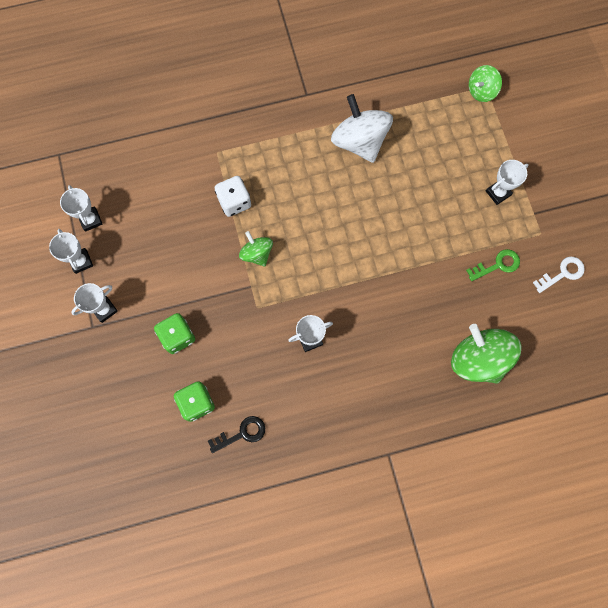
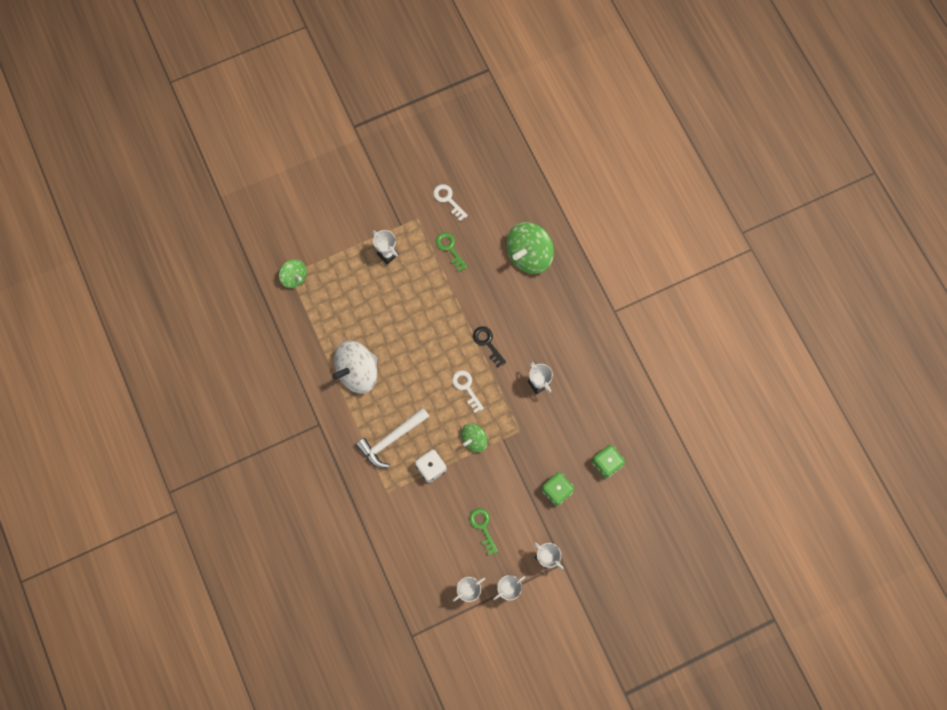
camera: 100 degrees left, 0 degrees up
black key [208,416,265,453] -> black key moved to [473,326,506,368]
none -> white hammer [355,407,430,468]
none -> white key [452,370,484,413]
none -> green key [469,508,498,555]

